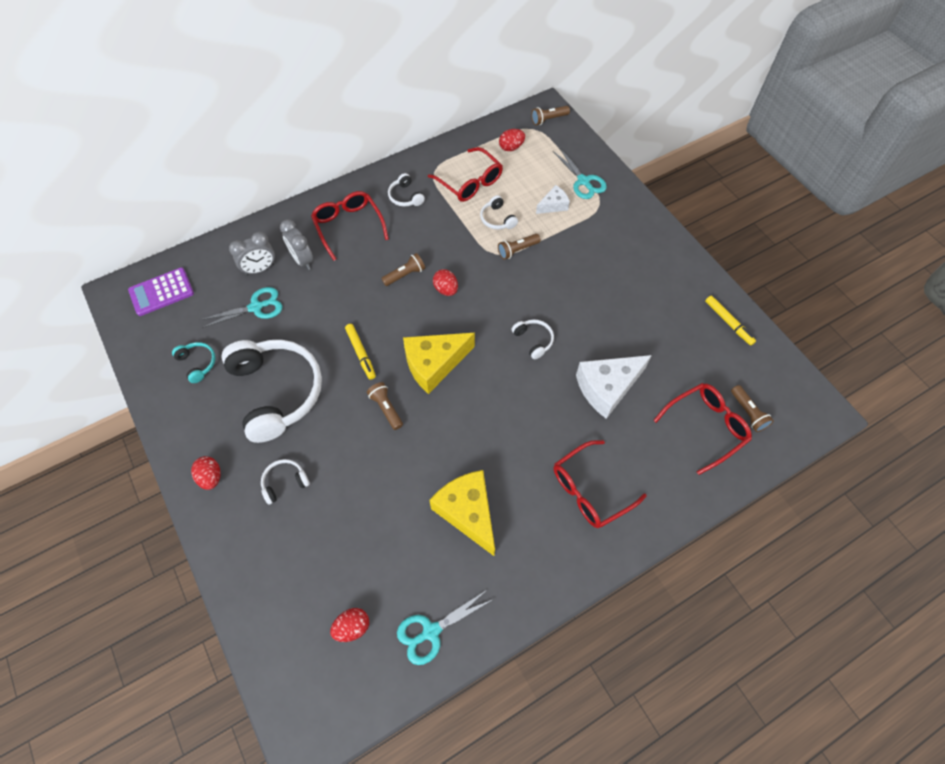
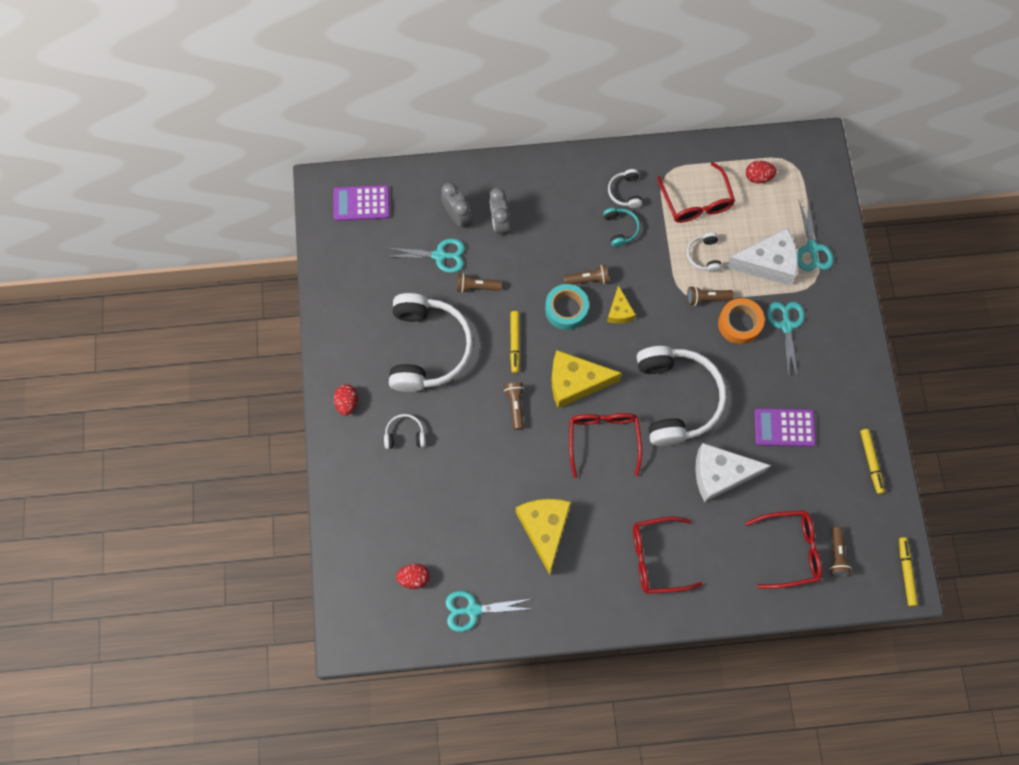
camera: 25 degrees right, 10 degrees up
turquoise headphones [172,342,216,383] -> turquoise headphones moved to [603,208,640,247]
grey clock [229,232,275,275] -> grey clock turned 120 degrees counterclockwise [441,182,472,228]
red glasses [311,191,389,261] -> red glasses moved to [569,413,642,478]
red egg [433,269,458,296] -> yellow cheese [607,285,636,324]
white headphones [512,319,554,359] -> white headphones [637,346,727,446], size x2.40
brown flashlight [531,106,570,125] -> brown flashlight moved to [457,273,502,293]
white cheese [536,185,570,214] -> white cheese [725,228,798,286], size x1.88
none -> turquoise tape [545,284,589,330]
none -> orange tape [718,298,765,344]
none -> purple calculator [754,408,816,447]
none -> turquoise scissors [767,302,805,376]
none -> yellow marker [899,537,918,606]

